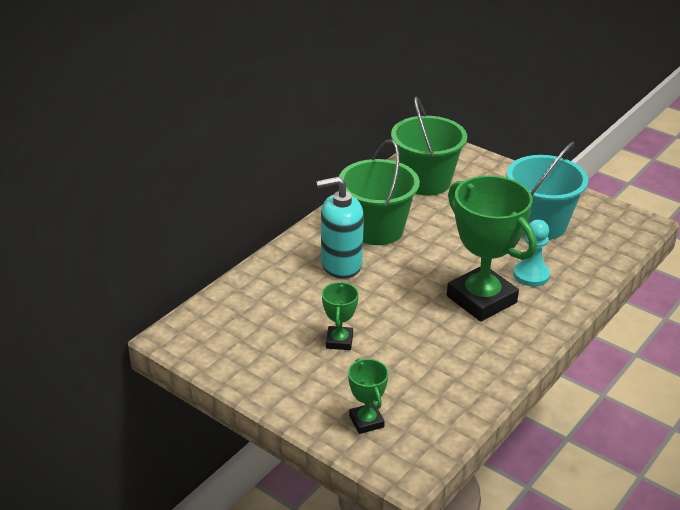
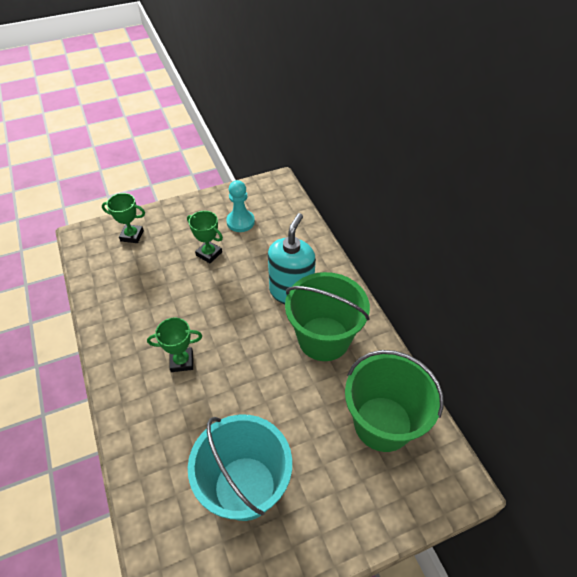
camera: 120 degrees right, 15 degrees up
green trophy [447,175,537,321] -> green trophy [147,318,202,372], size x0.47
turquoise pawn [513,220,550,286] -> turquoise pawn moved to [226,180,255,232]

